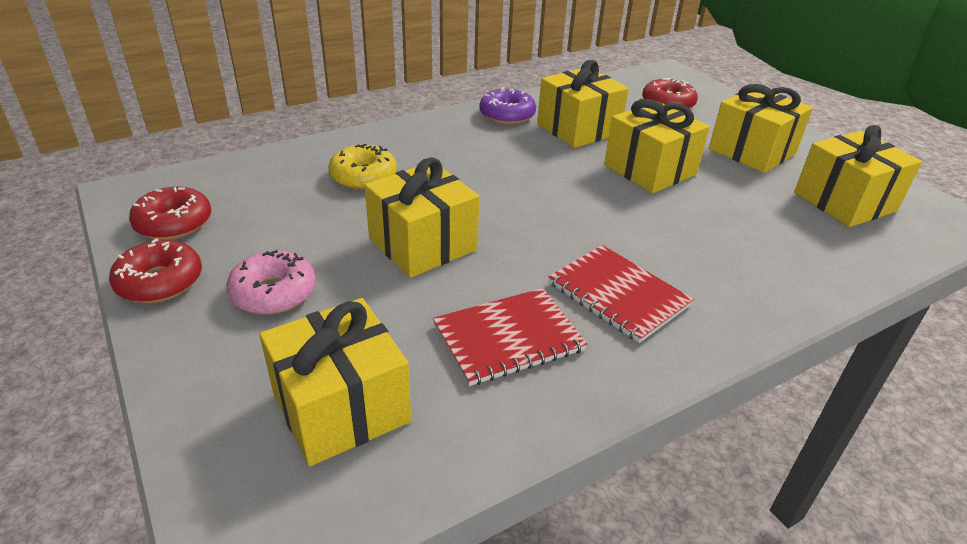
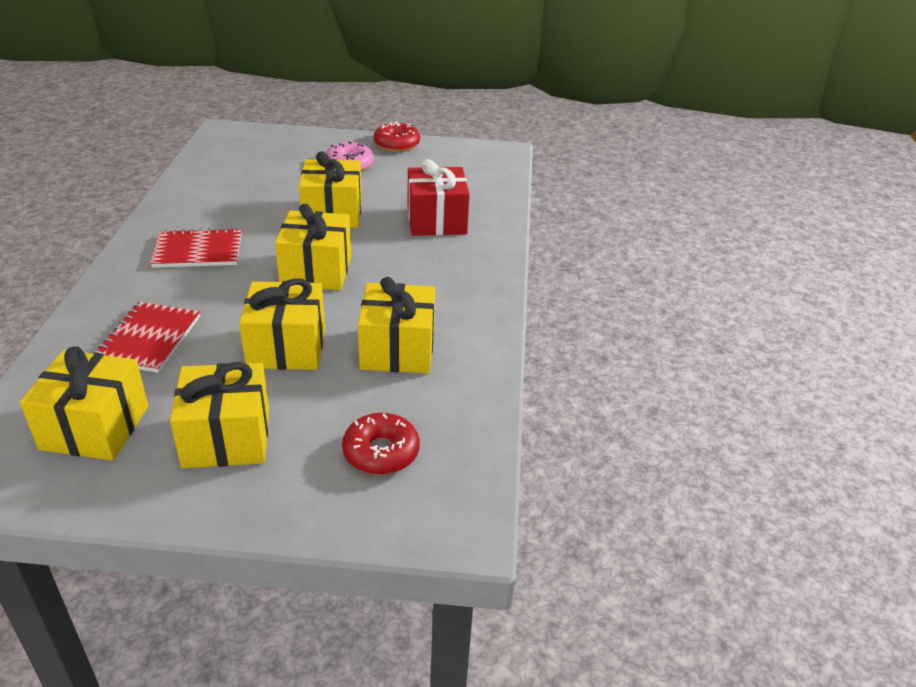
camera: 125 degrees right, 0 degrees up
red donut [129,187,211,240] -> none
yellow gift [260,298,411,466] -> yellow gift moved to [275,204,351,290]
yellow donut [328,144,397,190] -> red gift [408,159,470,236]
red notebook [433,288,587,386] -> red notebook moved to [93,302,200,373]
purple donut [479,87,536,125] -> none

